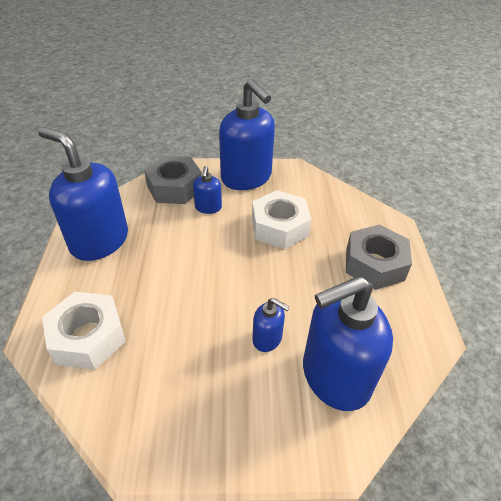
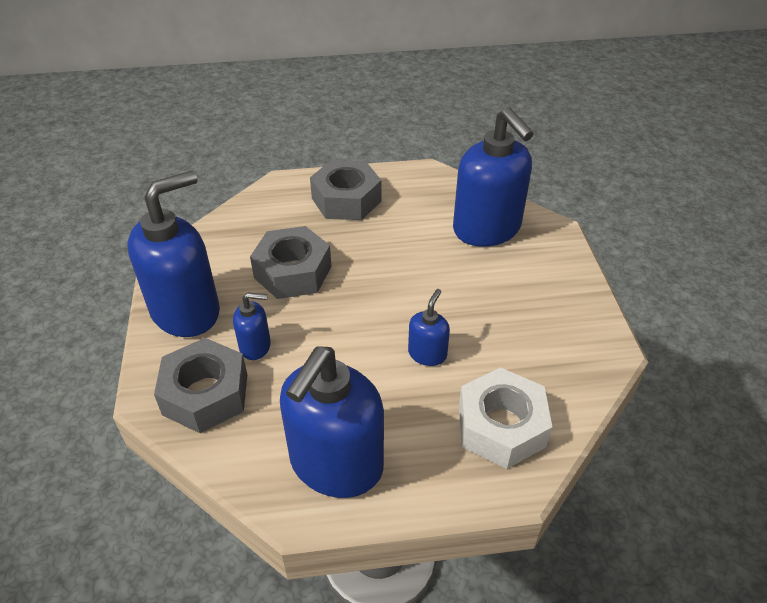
camera: 95 degrees left, 0 degrees up
white nut [252,190,312,249] -> grey nut [250,226,332,299]
blue soap dispenser [252,298,290,352] -> blue soap dispenser moved to [408,289,450,366]

